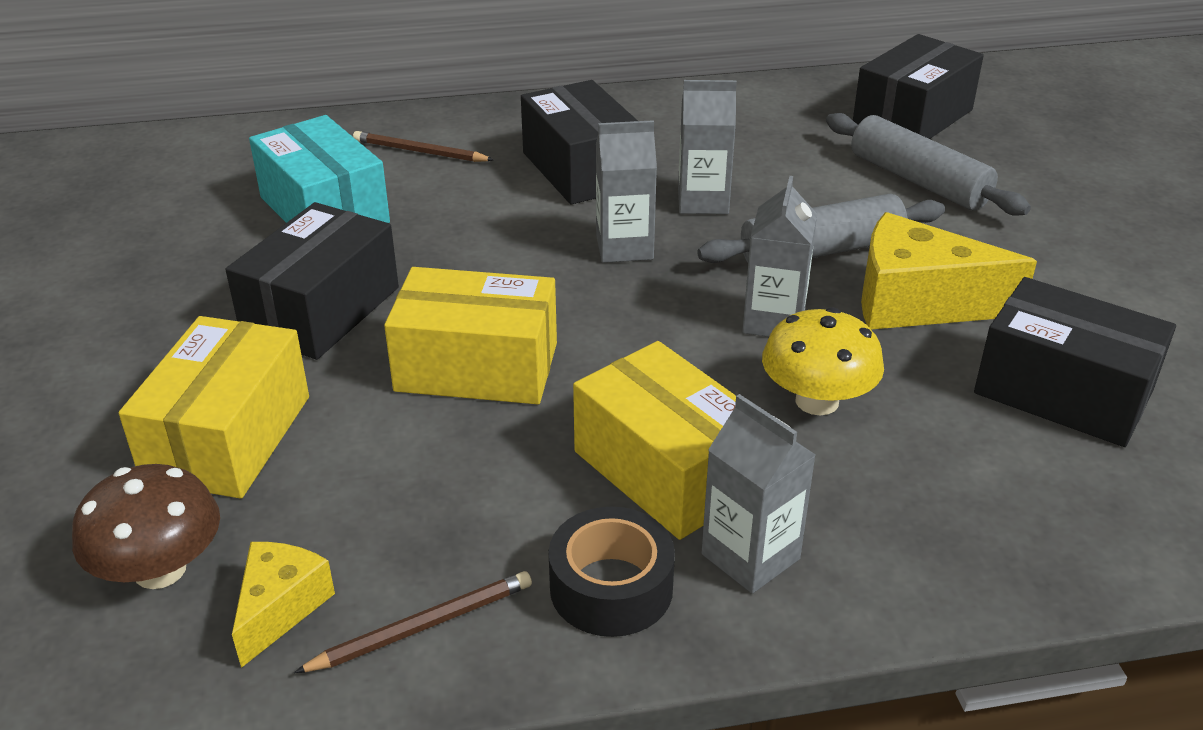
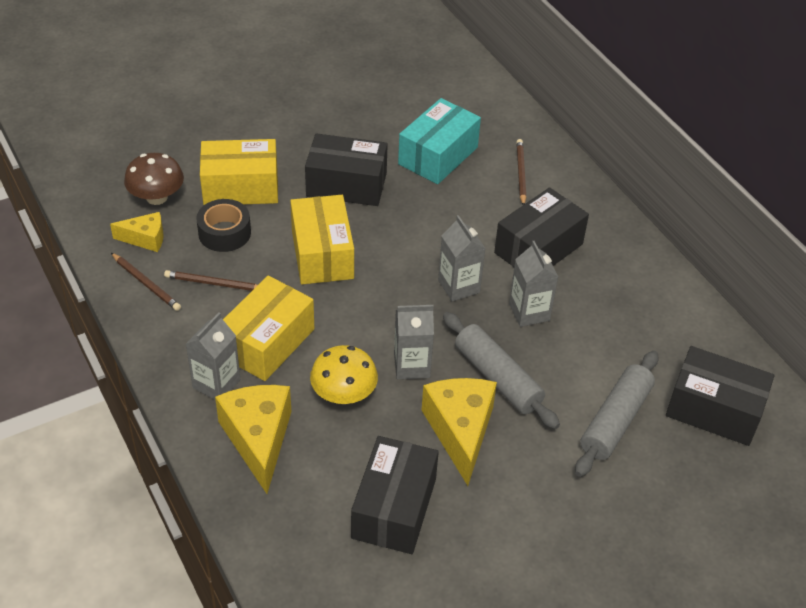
camera: 70 degrees right, 10 degrees up
black tape [548,507,675,637] -> black tape moved to [196,199,251,252]
none -> brown pencil [164,270,258,291]
none -> yellow cheese [215,385,291,494]

